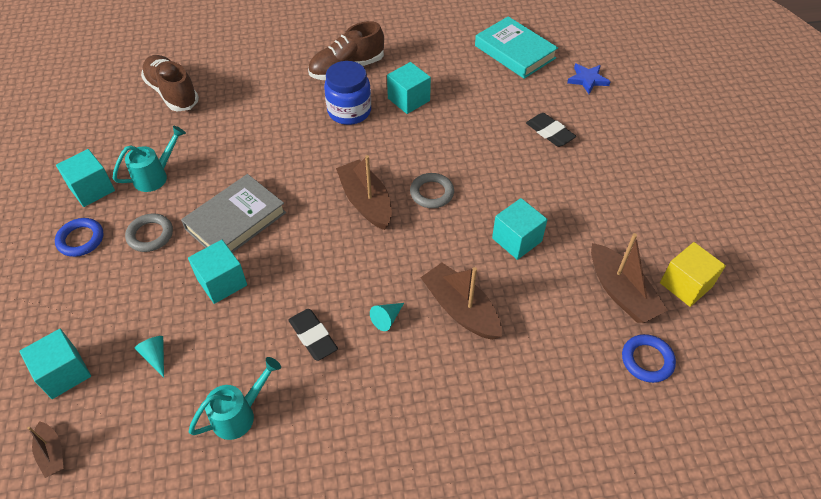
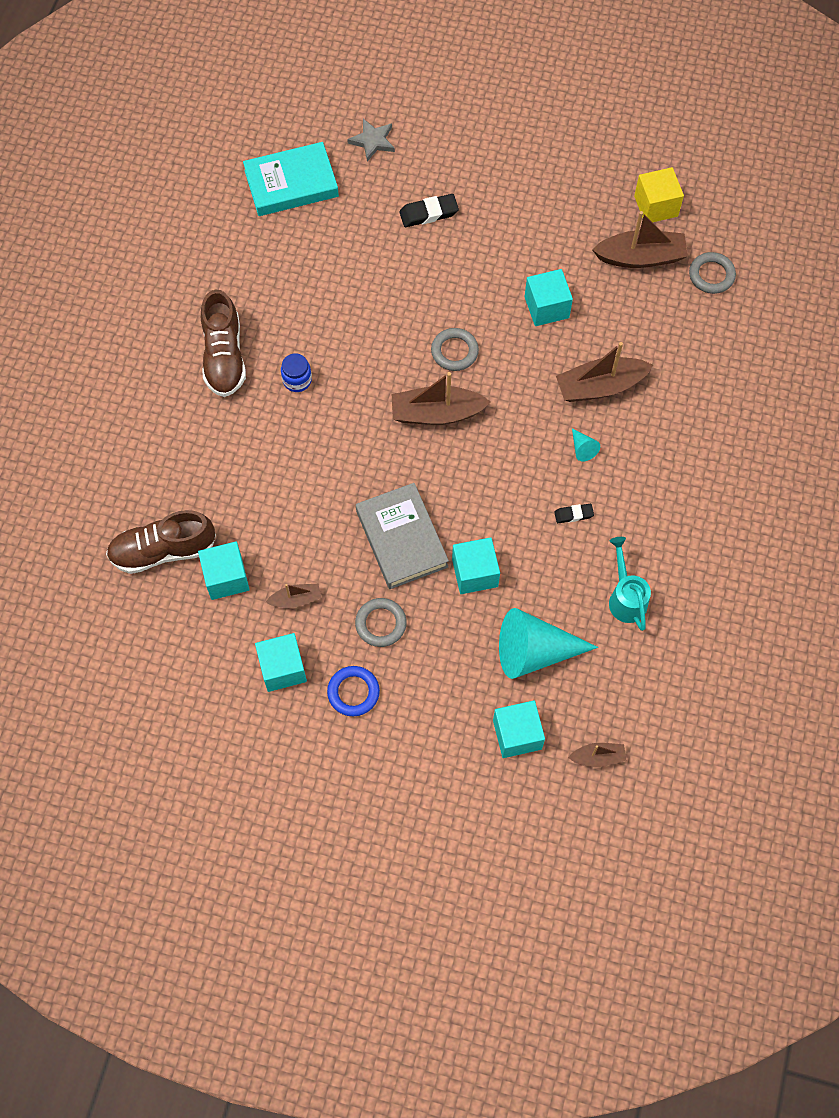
camera: 65 degrees left, 15 degrees up
turquoise watering can [113,126,186,192] -> brown boat [266,584,321,608]
turquoise cone [134,336,164,377] -> turquoise cone [499,608,598,679], size x2.43
black eraser [288,309,338,361] -> black eraser [554,504,594,523], size x0.61
blue jar [324,61,371,125] -> blue jar [281,353,312,392], size x0.56
turquoise cube [387,62,431,114] -> turquoise cube moved to [198,542,250,600]
blue star [567,63,611,94] -> grey star [347,119,395,162]
blue ring [622,334,676,383] -> grey ring [689,252,736,294]

